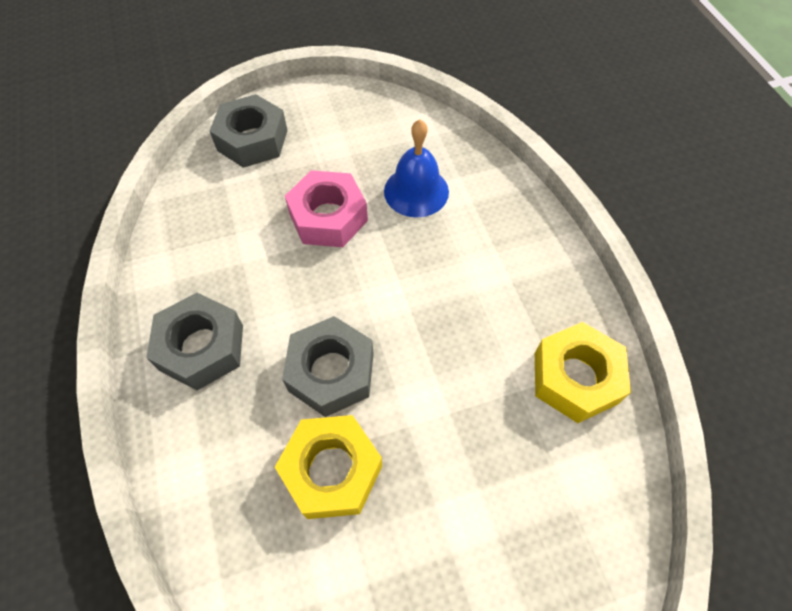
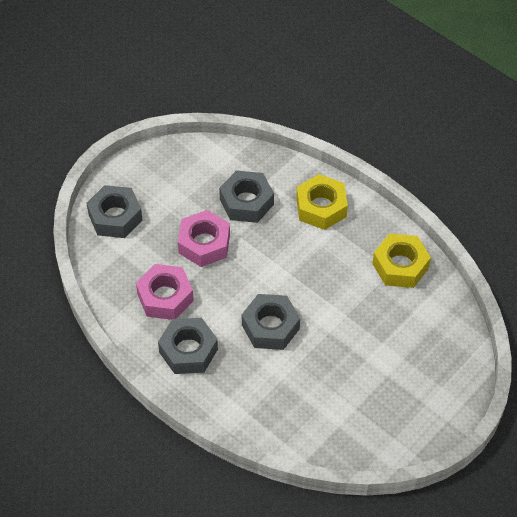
camera: 30 degrees left, 5 degrees down
yellow nut [275,415,382,519] -> yellow nut moved to [296,174,348,230]
blue bell [384,119,449,218] -> grey nut [219,170,274,223]
none -> pink nut [136,264,194,320]

